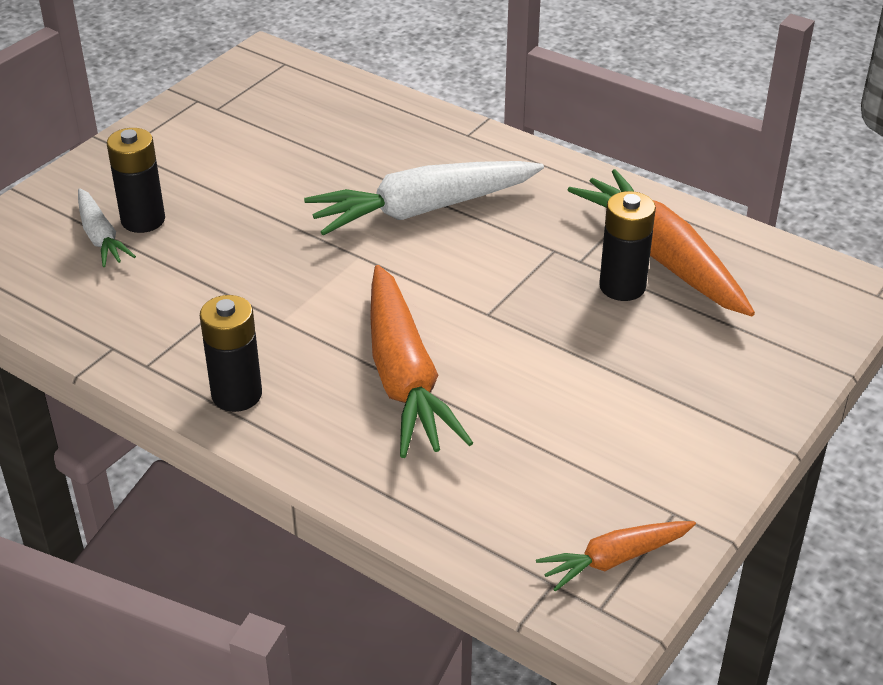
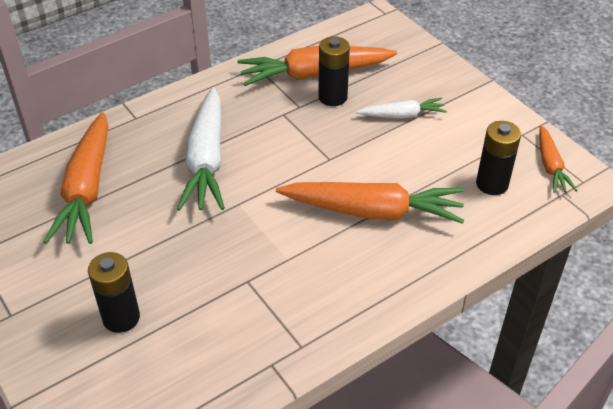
camera: 70 degrees left, 5 degrees up
white carrot [78,188,136,267] -> white carrot moved to [356,98,447,118]
black battery [200,295,262,412] -> black battery moved to [476,121,521,195]
none -> orange carrot [43,112,108,244]

